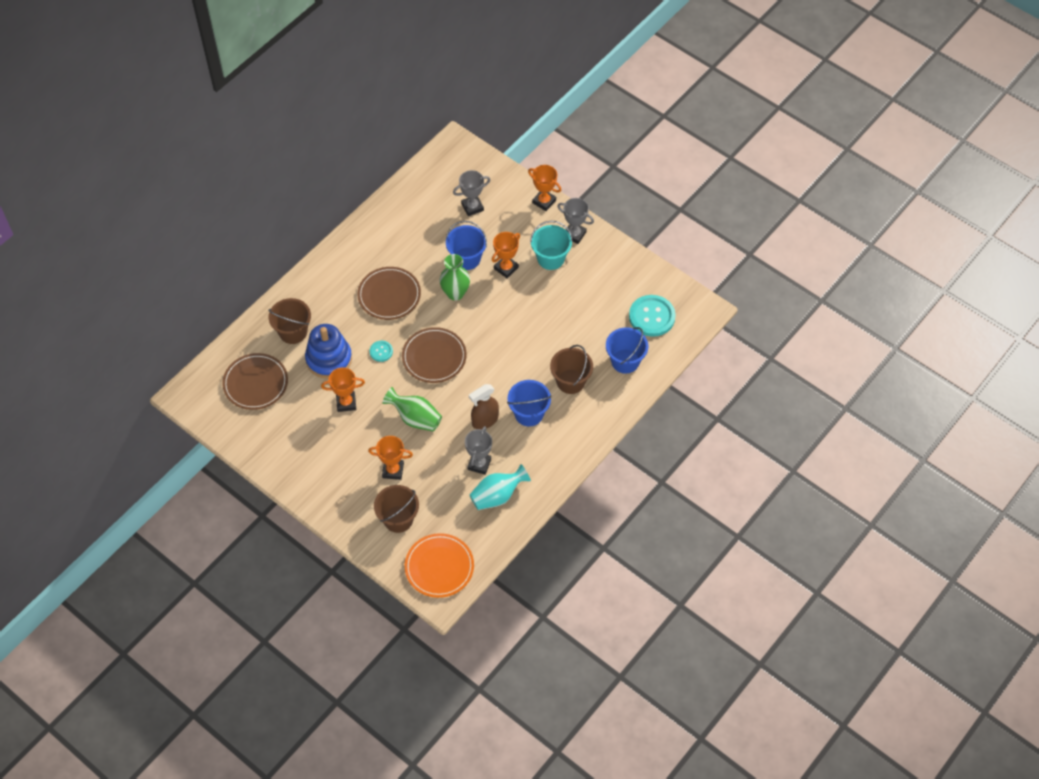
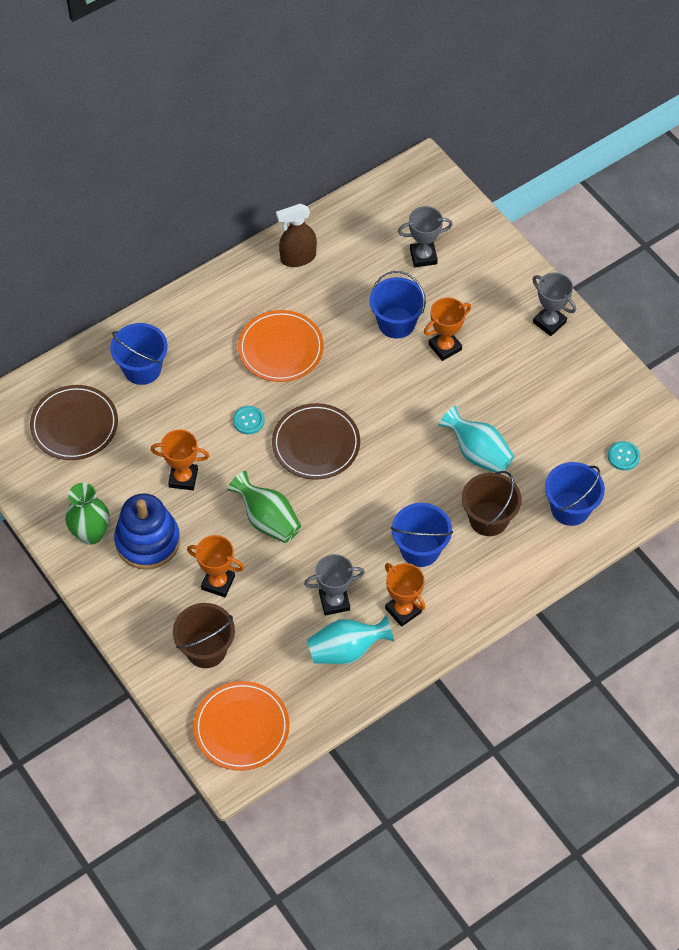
camera: 15 degrees right, 0 degrees up
brown bucket [269,298,311,344] -> blue bucket [110,323,168,385]
blue stacking toy [305,324,352,379] -> blue stacking toy moved to [114,493,180,570]
brown plate [357,267,421,320] -> orange plate [238,310,324,382]
green vase [440,254,470,301] -> green vase moved to [65,483,110,545]
grey trophy [465,426,492,475] -> grey trophy turned 45 degrees clockwise [304,554,365,616]
brown spray bottle [469,384,499,430] -> brown spray bottle moved to [276,204,317,267]
orange trophy [528,165,561,211] -> orange trophy moved to [385,563,425,627]
turquoise bucket [530,221,573,270] -> none
turquoise button [629,295,676,337] -> turquoise button [608,441,640,471], size x0.50
none -> turquoise vase [439,406,514,473]

